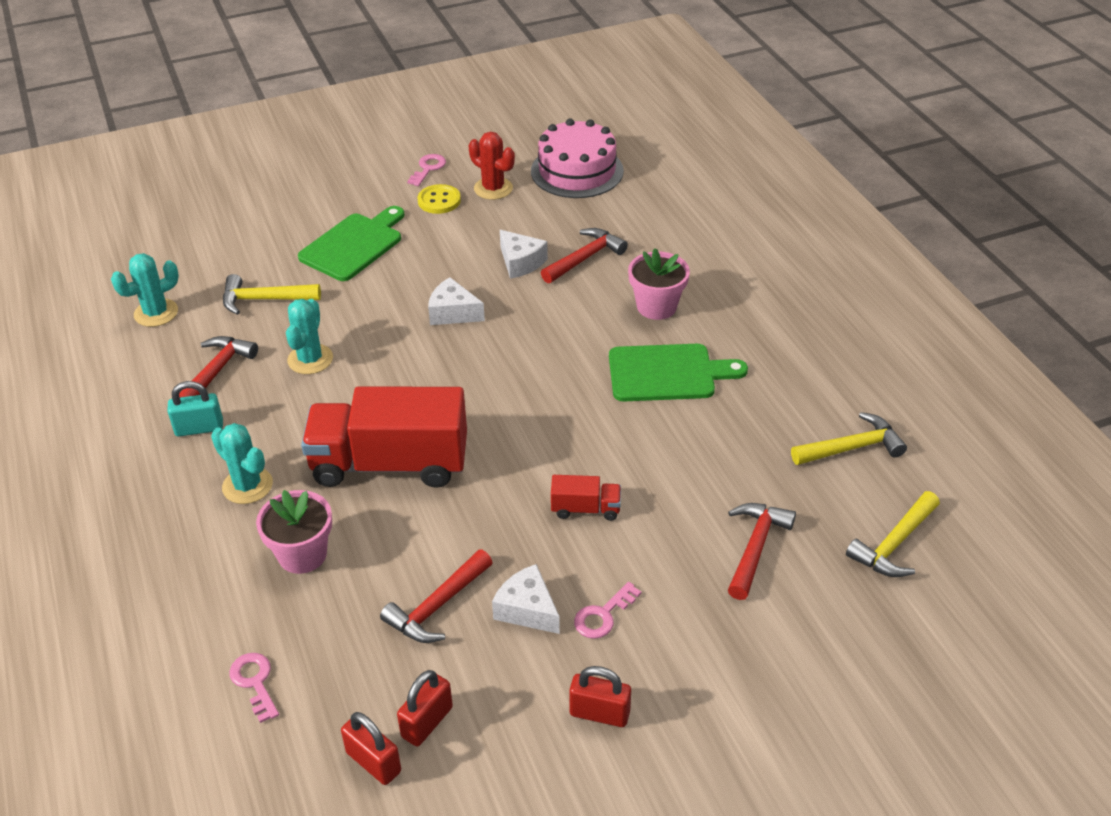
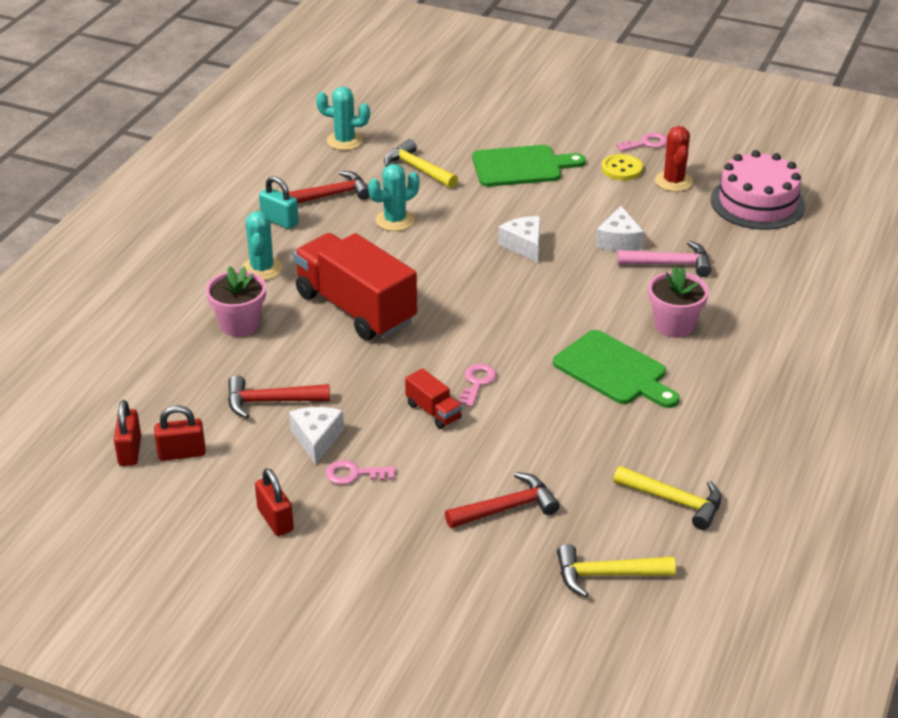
camera: 45 degrees right, 5 degrees down
pink key [229,653,279,723] -> pink key moved to [459,364,497,407]
red hammer [541,228,628,283] -> pink hammer [617,241,712,277]

